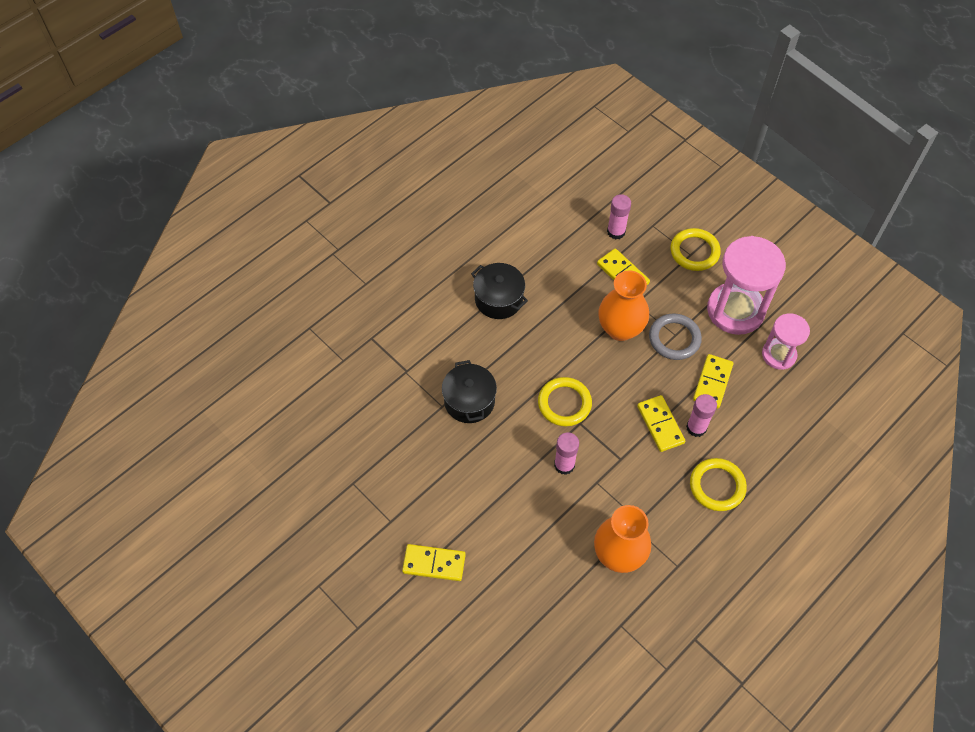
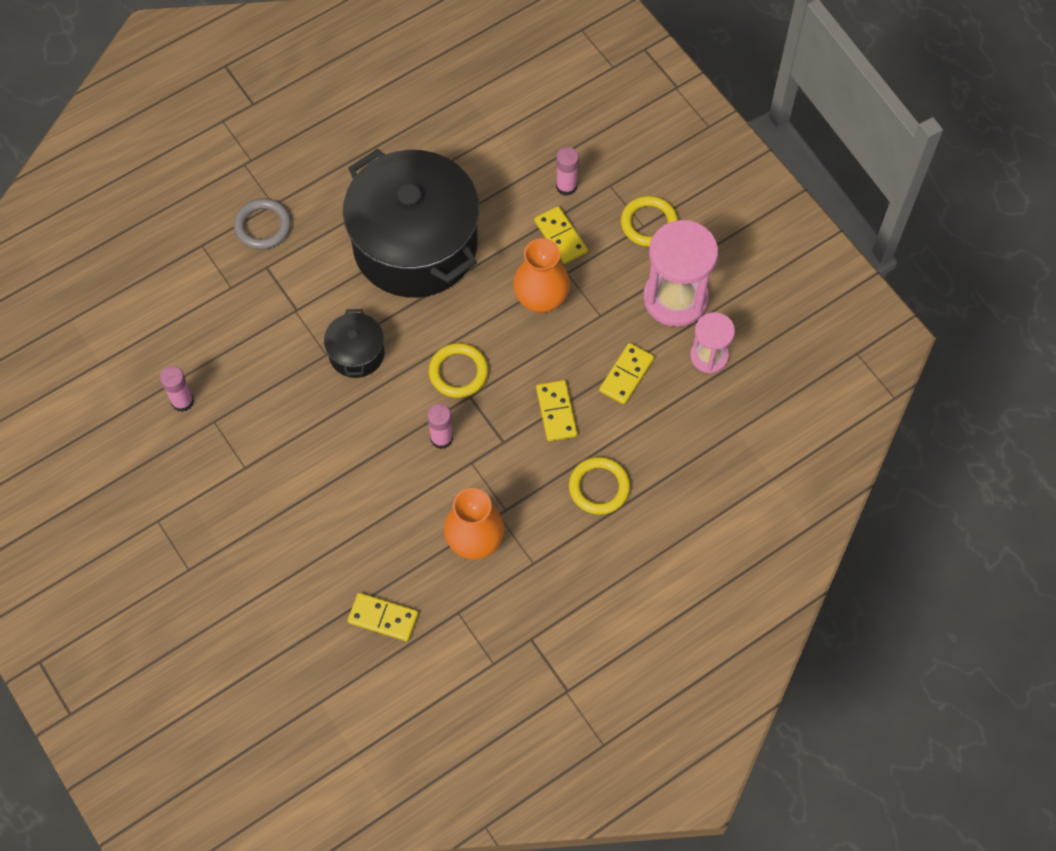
camera: 10 degrees right, 5 degrees up
yellow domino [402,544,466,581] -> yellow domino moved to [348,593,418,641]
black pot [471,263,528,319] -> black pot [343,149,480,298], size x2.30
grey ring [649,313,702,360] -> grey ring moved to [234,198,291,250]
pink glue stick [686,394,717,437] -> pink glue stick moved to [160,366,194,412]

